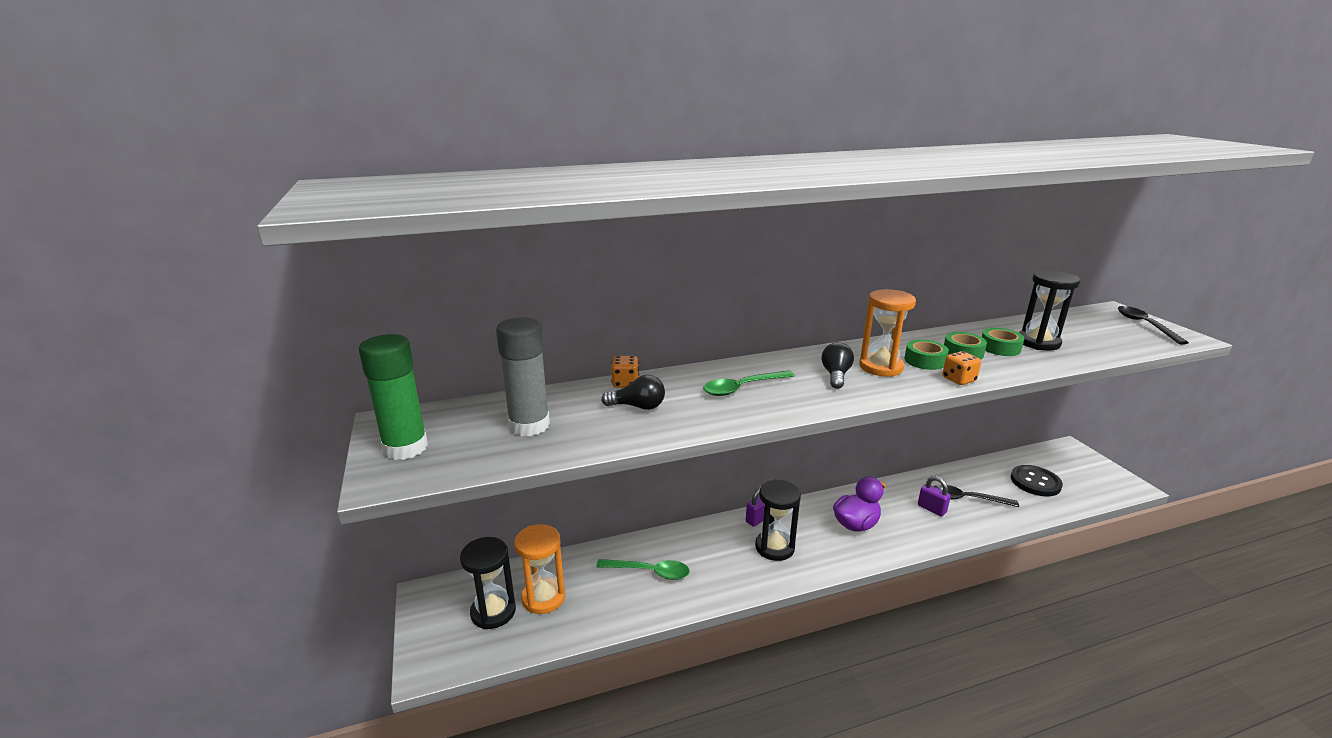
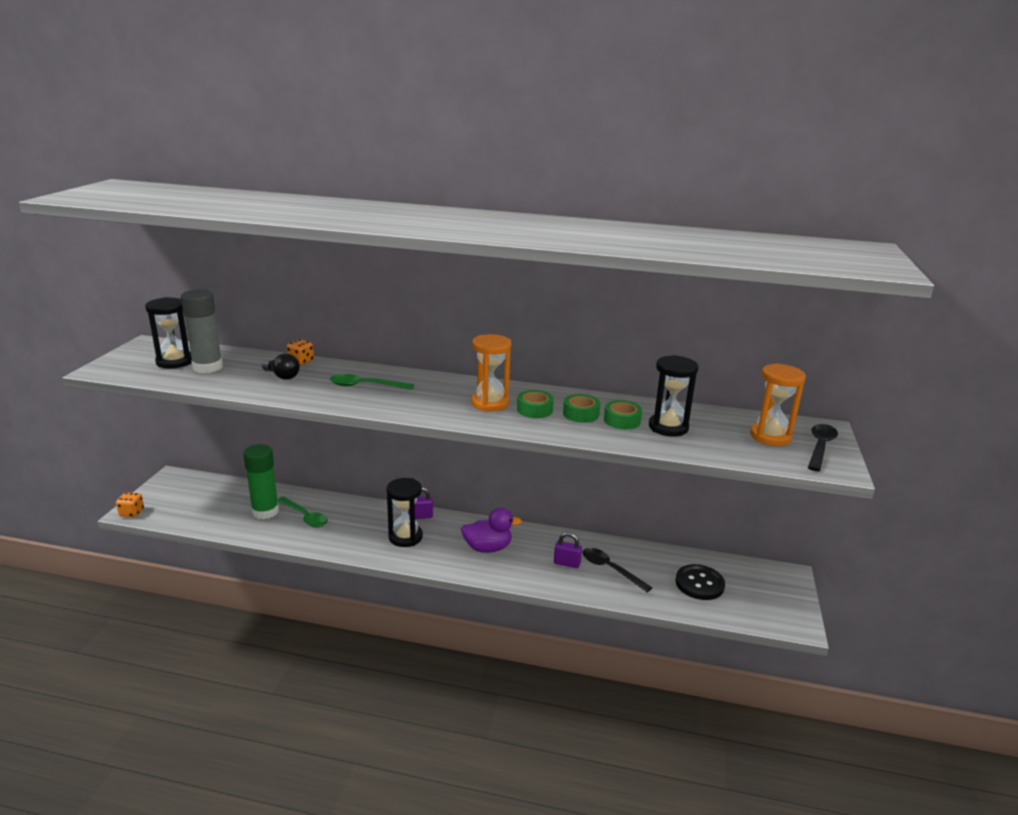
camera: 30 degrees right, 0 degrees up
green glue stick [359,334,428,460] -> green glue stick moved to [243,444,279,519]
black hourglass [460,537,516,629] -> black hourglass moved to [145,297,192,369]
orange hourglass [514,524,565,614] -> orange hourglass moved to [750,363,806,446]
black light bulb [821,342,854,389] -> none
purple padlock [918,476,951,516] -> purple padlock turned 60 degrees counterclockwise [554,532,582,568]
orange dice [943,351,981,385] -> orange dice moved to [116,492,144,517]

